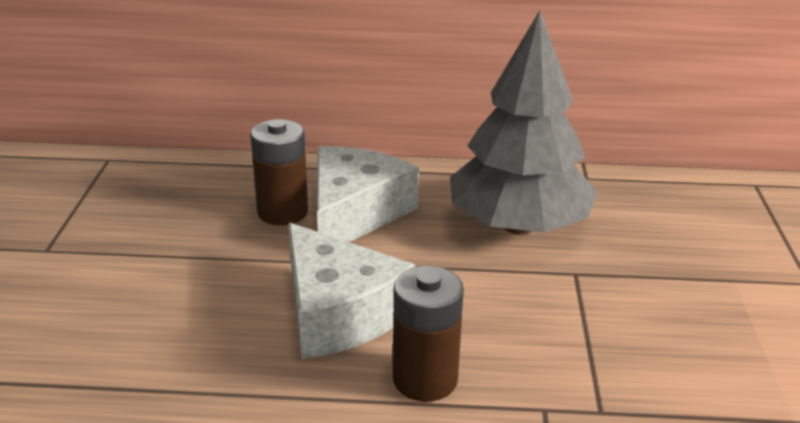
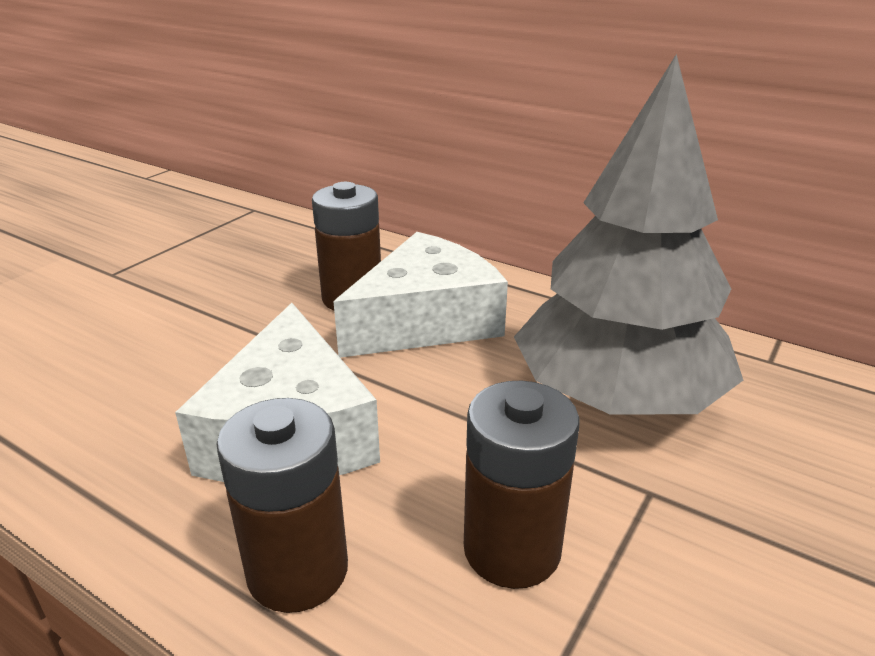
camera: 30 degrees right, 0 degrees up
none -> brown battery [464,381,580,589]

